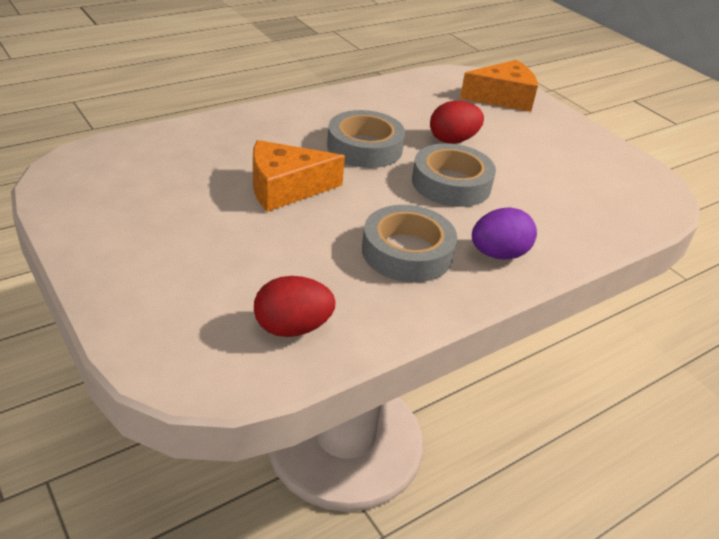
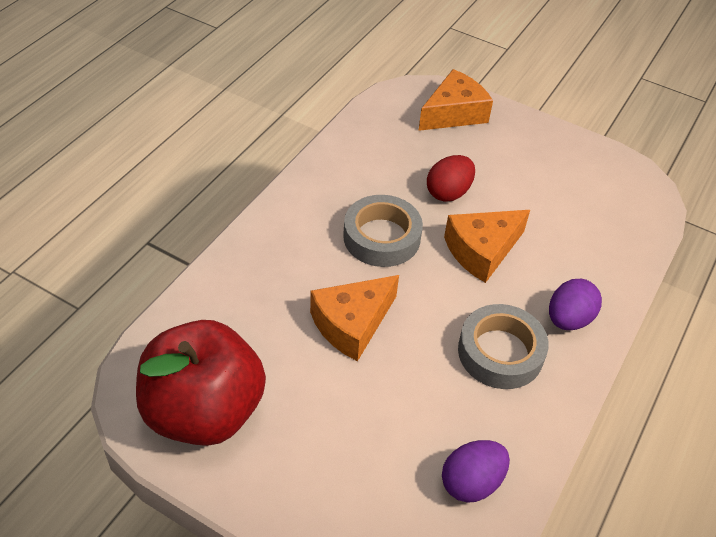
camera: 25 degrees left, 10 degrees up
red egg [254,276,336,337] -> purple egg [442,440,510,503]
grey tape [412,143,496,207] -> orange cheese [444,210,530,283]
none -> red apple [136,320,266,446]

